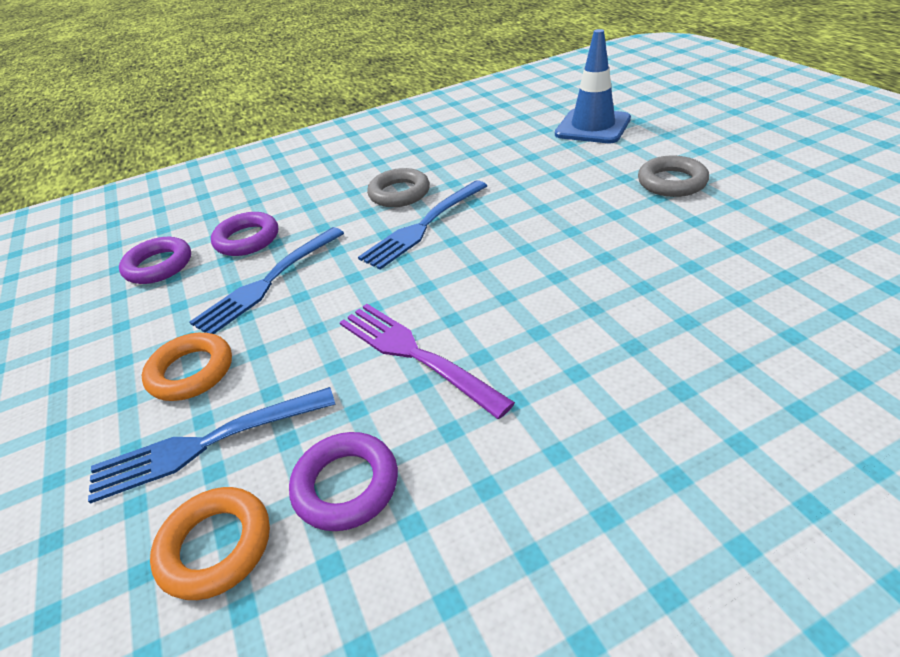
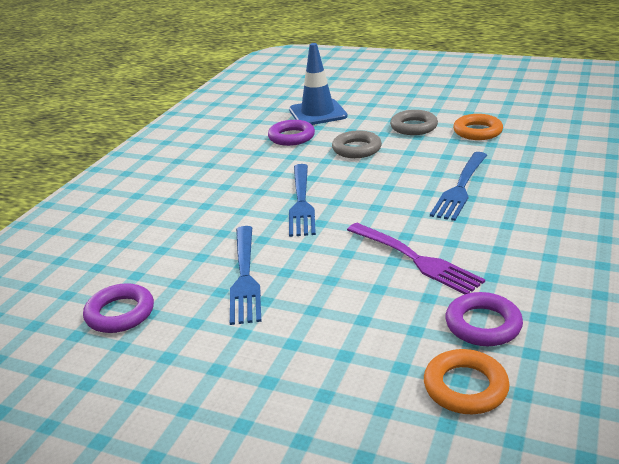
camera: 45 degrees left, 10 degrees down
blue fork [88,387,336,504] -> blue fork moved to [430,152,487,221]
orange ring [142,333,232,401] -> orange ring moved to [453,114,503,140]
purple ring [211,212,278,256] -> purple ring moved to [268,120,315,146]
purple fork [340,304,515,419] -> purple fork turned 135 degrees counterclockwise [347,223,485,295]
grey ring [367,168,430,207] -> grey ring moved to [332,130,382,158]

